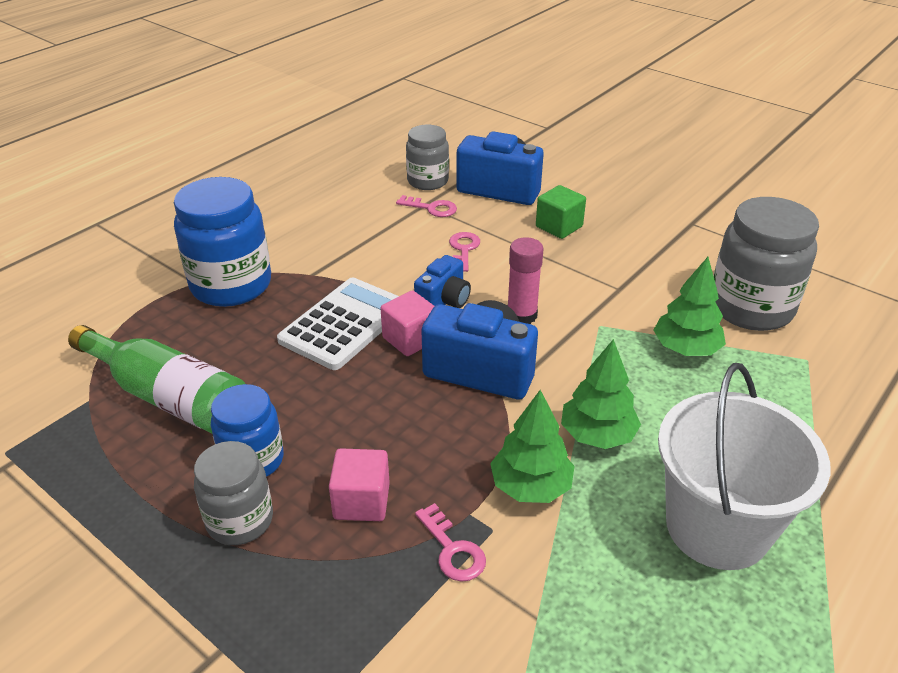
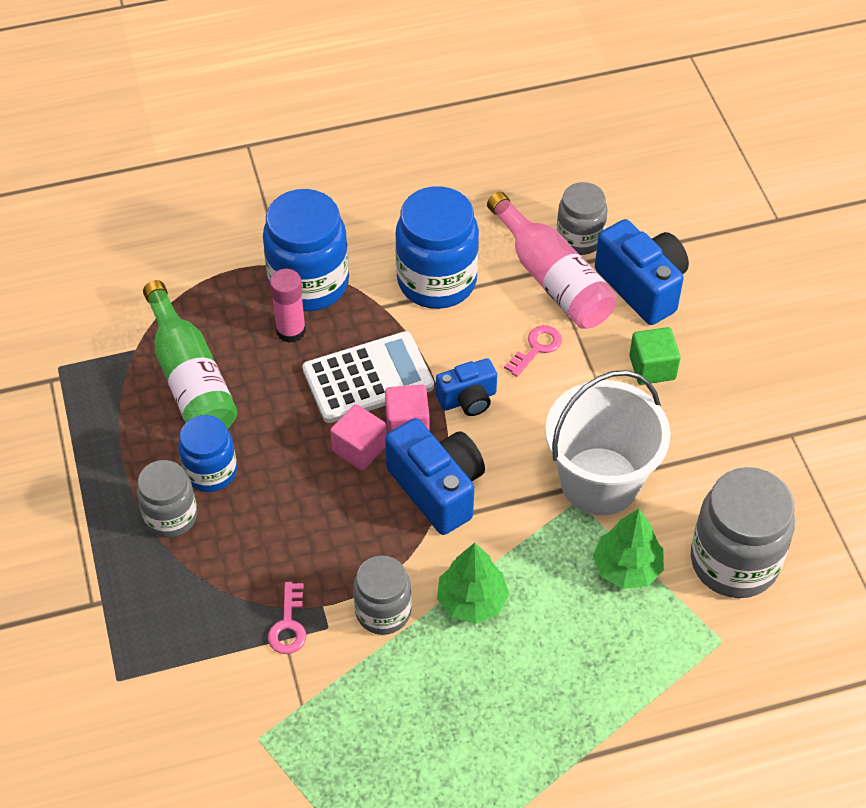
camera: 35 degrees right, 15 degrees up
pink cube [329,448,390,521] -> pink cube moved to [330,404,387,470]
pink key [396,195,457,217] -> pink bottle [487,192,617,329]
green tree [490,390,575,503] -> grey jar [353,555,412,635]
pink glue stick [507,237,544,324] -> pink glue stick moved to [270,269,306,343]
white bucket [658,363,831,570] -> white bucket moved to [545,370,670,515]
none -> blue jar [395,186,479,309]

